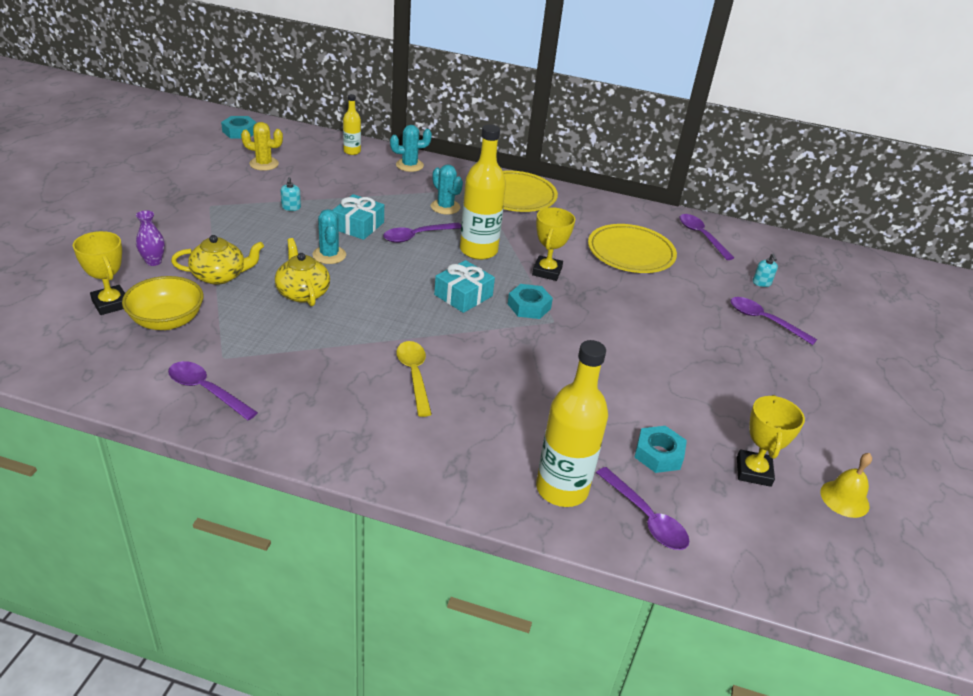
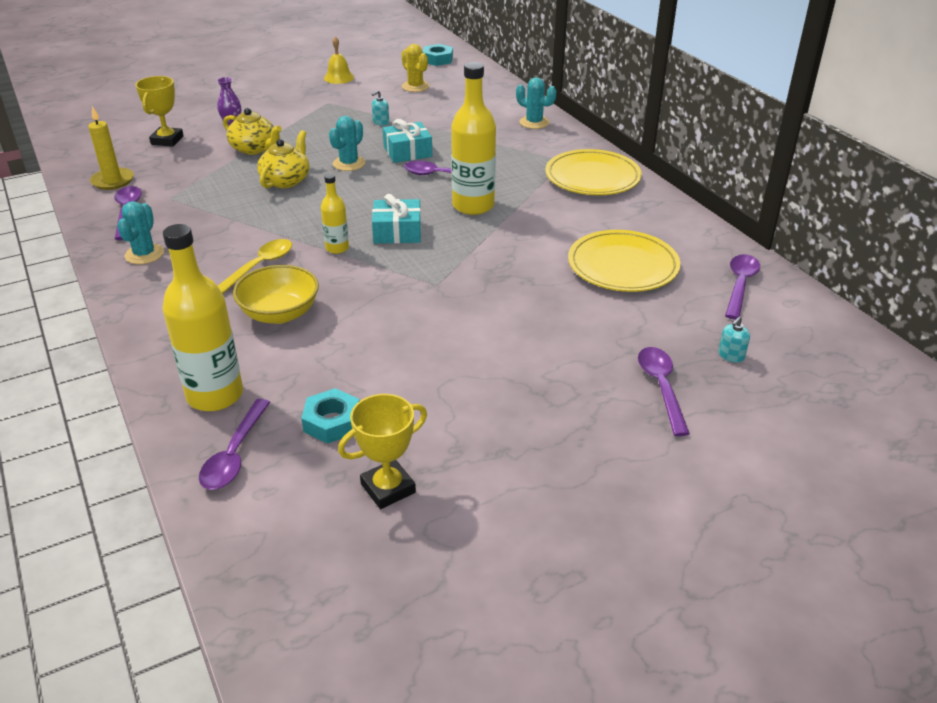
camera: 50 degrees right, 0 degrees up
yellow bowl [122,276,204,330] -> yellow bowl moved to [233,265,319,324]
yellow bottle [343,94,361,155] -> yellow bottle moved to [321,174,349,254]
turquoise cactus [431,165,463,215] -> turquoise cactus moved to [117,201,164,264]
turquoise nut [508,284,553,319] -> none
yellow trophy [532,207,575,281] -> none
yellow bell [820,453,872,518] -> yellow bell moved to [324,36,354,84]
none -> yellow candle [88,106,134,190]

